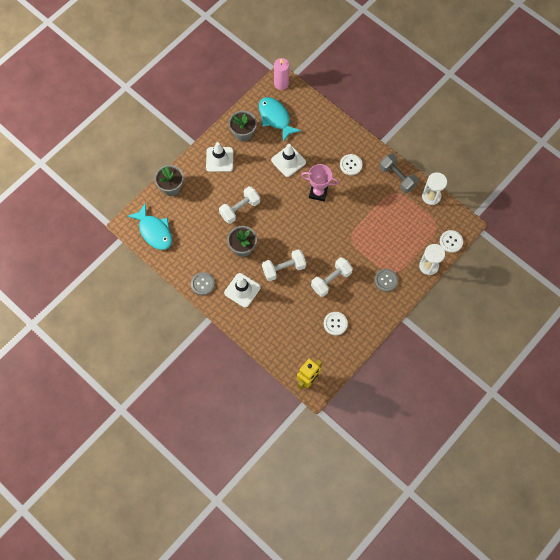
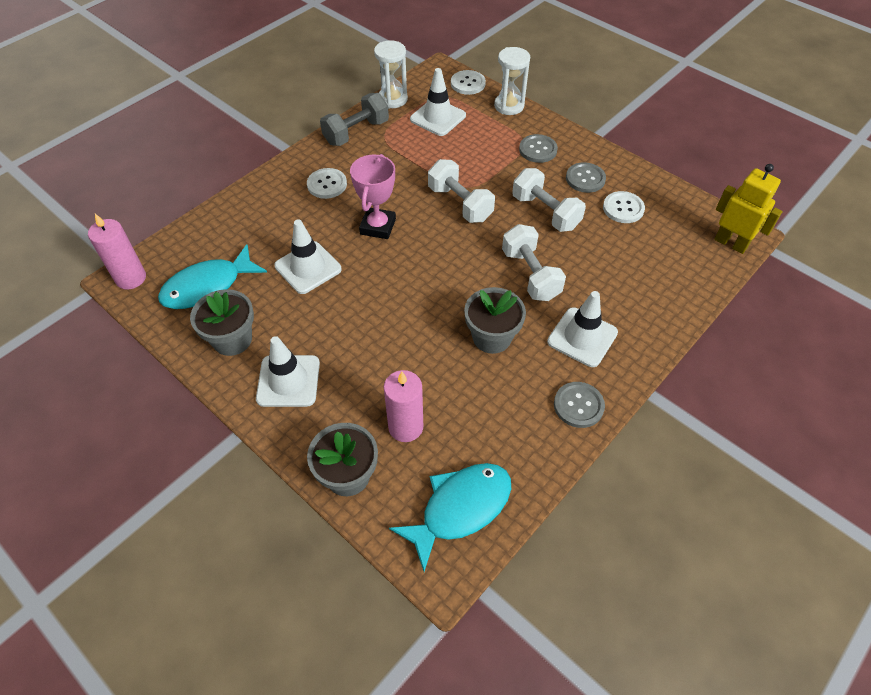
camera: 90 degrees left, 15 degrees down
white dumbbell [219,186,260,224] -> white dumbbell moved to [428,159,495,223]
none -> pink candle [384,370,423,442]
none -> white traffic cone [410,68,466,136]
none -> grey button [566,162,606,193]

